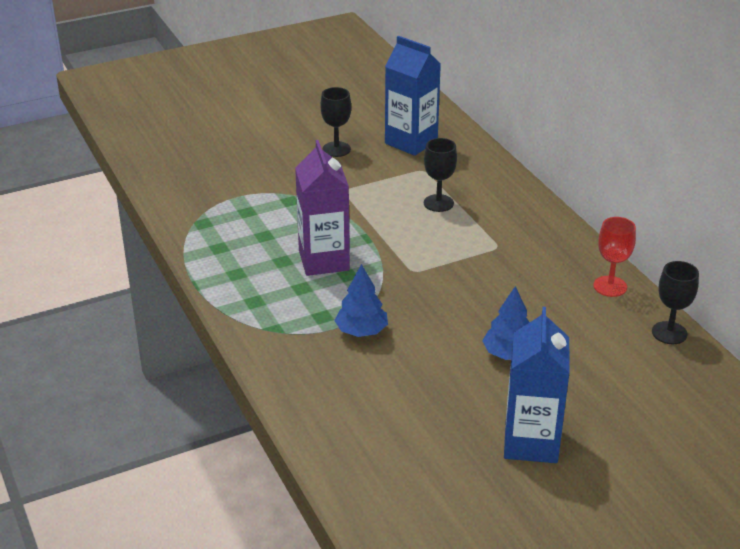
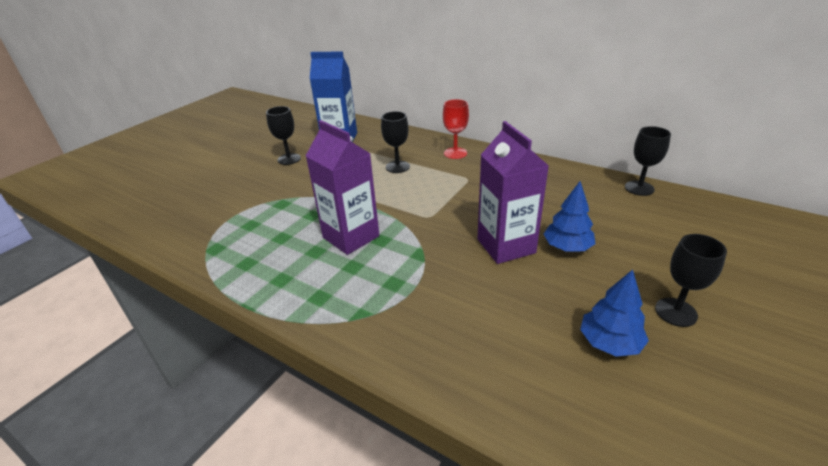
camera: 30 degrees left, 0 degrees up
blue tree [334,264,388,337] -> blue tree moved to [580,270,649,357]
blue carton [504,307,570,463] -> black goblet [655,234,727,327]
red goblet [593,217,636,297] -> red goblet moved to [443,99,469,159]
none -> purple carton [477,121,549,264]

